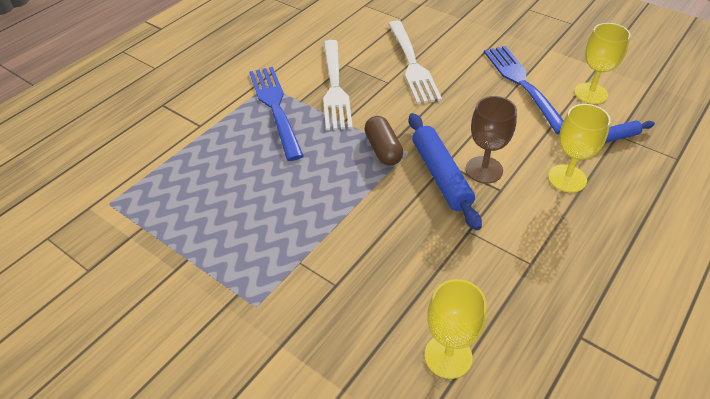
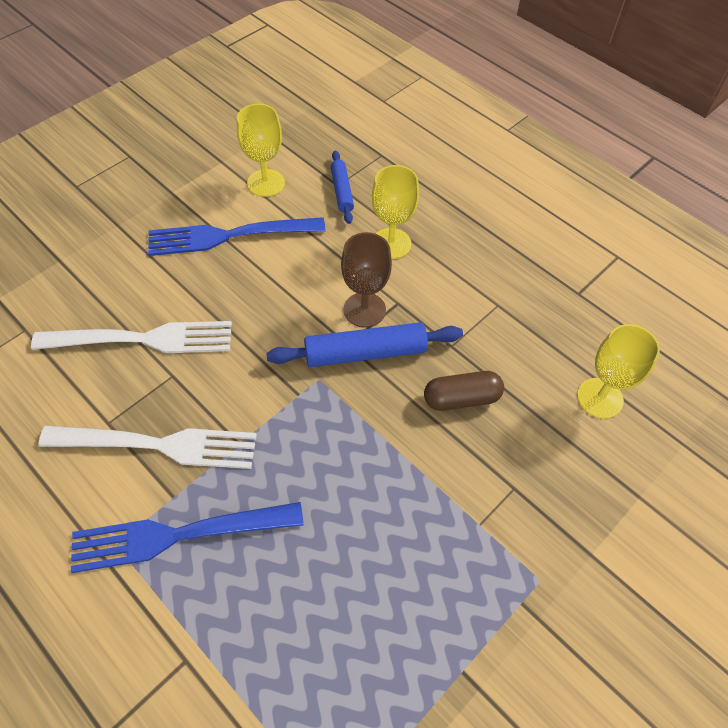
camera: 85 degrees left, 10 degrees up
brown capsule [365,116,403,166] -> brown capsule moved to [424,371,504,411]

